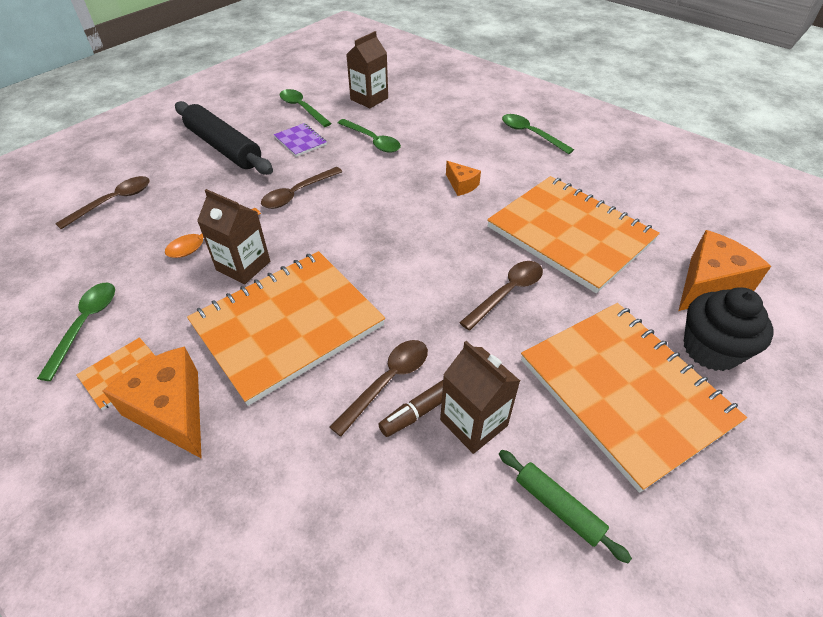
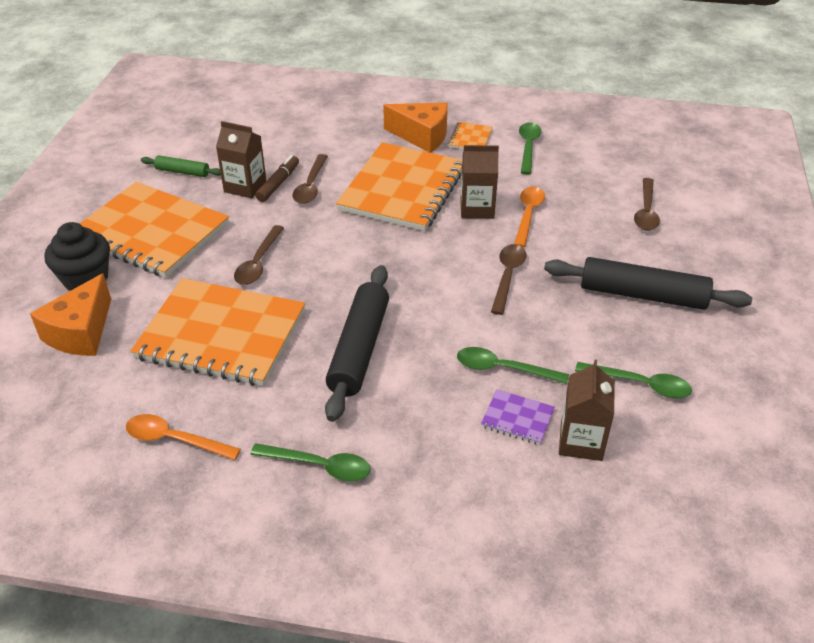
camera: 150 degrees right, 5 degrees down
green spoon [37,283,115,381] -> green spoon turned 150 degrees counterclockwise [519,122,541,175]
purple notebook [274,123,327,157] -> purple notebook moved to [481,389,555,445]
orange cheese [446,161,481,196] -> black rolling pin [325,265,389,422]
none -> orange spoon [126,414,241,460]

